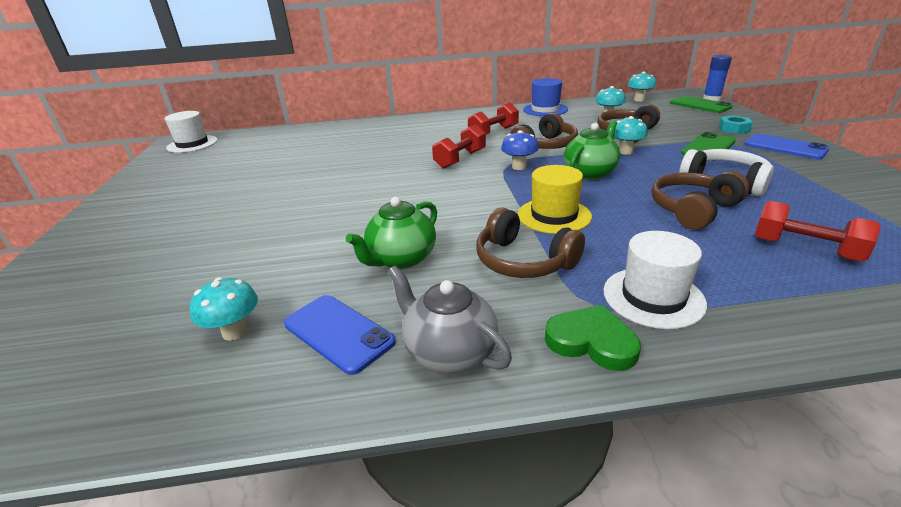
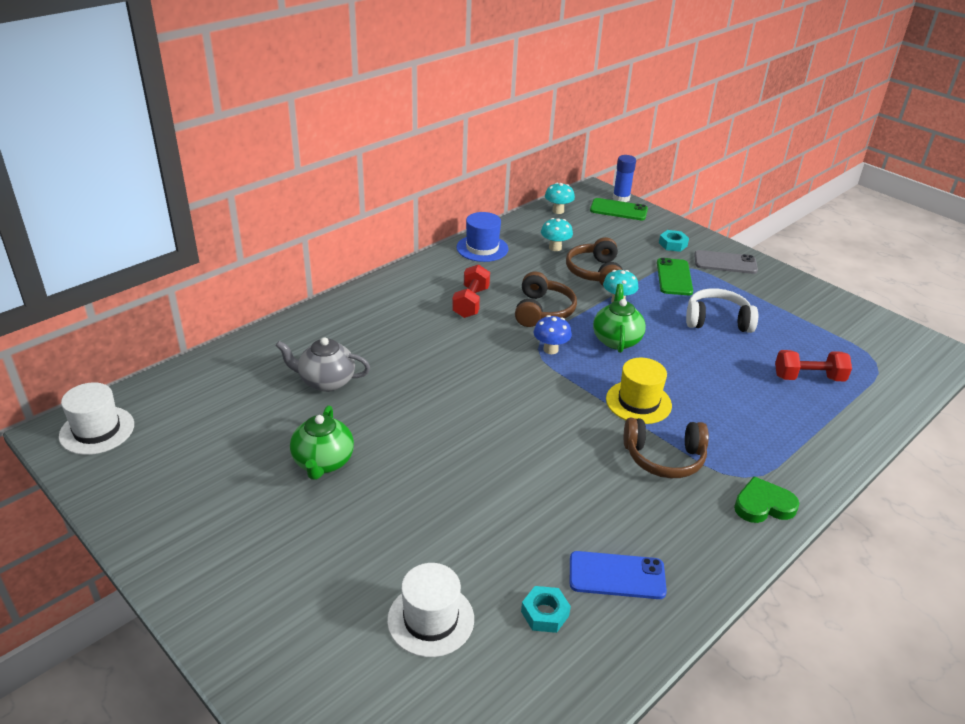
camera: 40 degrees left, 5 degrees up
turquoise mushroom [190,277,258,341] -> turquoise nut [521,586,571,633]
green teapot [346,197,437,269] -> green teapot moved to [290,405,354,480]
grey teapot [388,265,512,374] -> grey teapot moved to [275,337,370,392]
red dumbbell [432,124,486,169] -> none
white hat [603,231,707,329] -> white hat moved to [387,563,474,657]
brown headphones [652,171,749,230] -> none
blue phone [744,134,830,159] -> grey phone [694,250,758,274]

